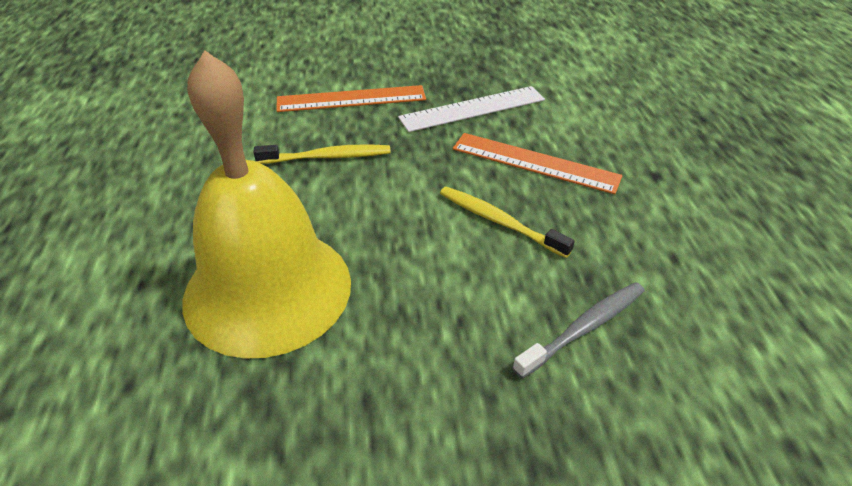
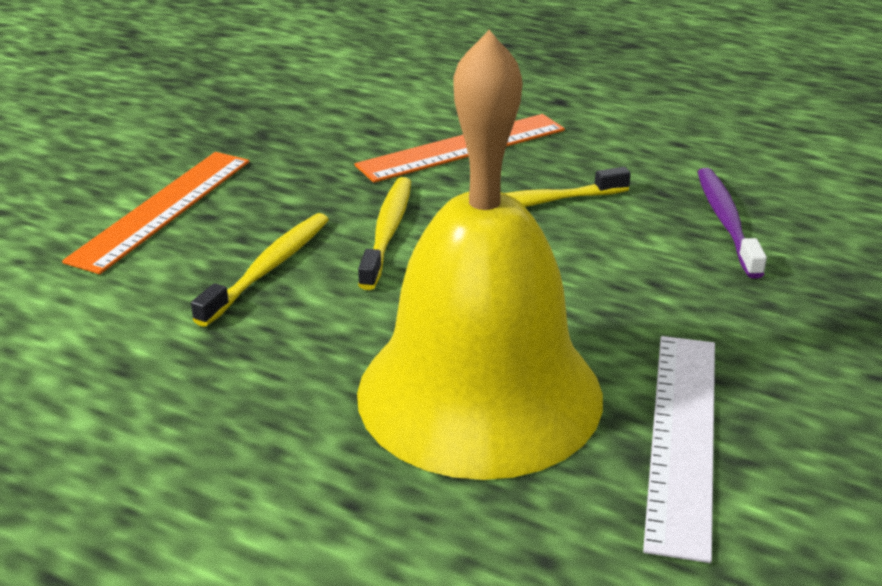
camera: 55 degrees left, 10 degrees down
white ruler [398,86,545,132] -> white ruler moved to [643,336,715,563]
grey toothbrush [513,282,645,379] -> purple toothbrush [698,168,767,279]
none -> yellow toothbrush [358,177,411,290]

